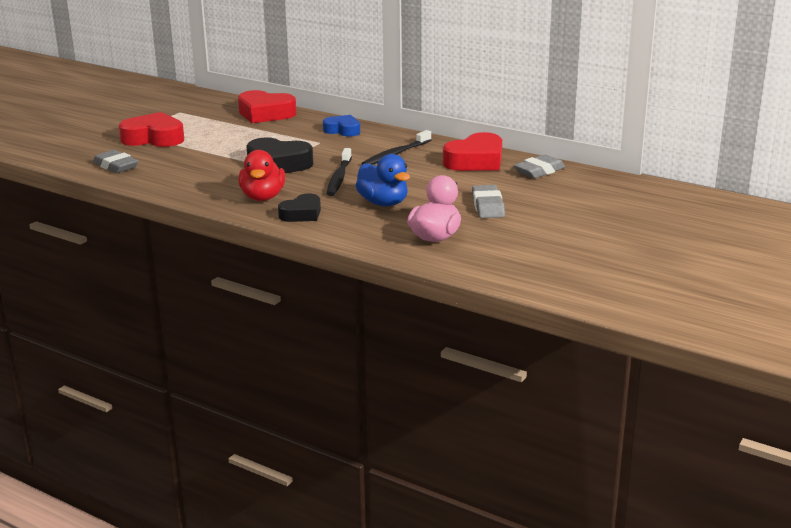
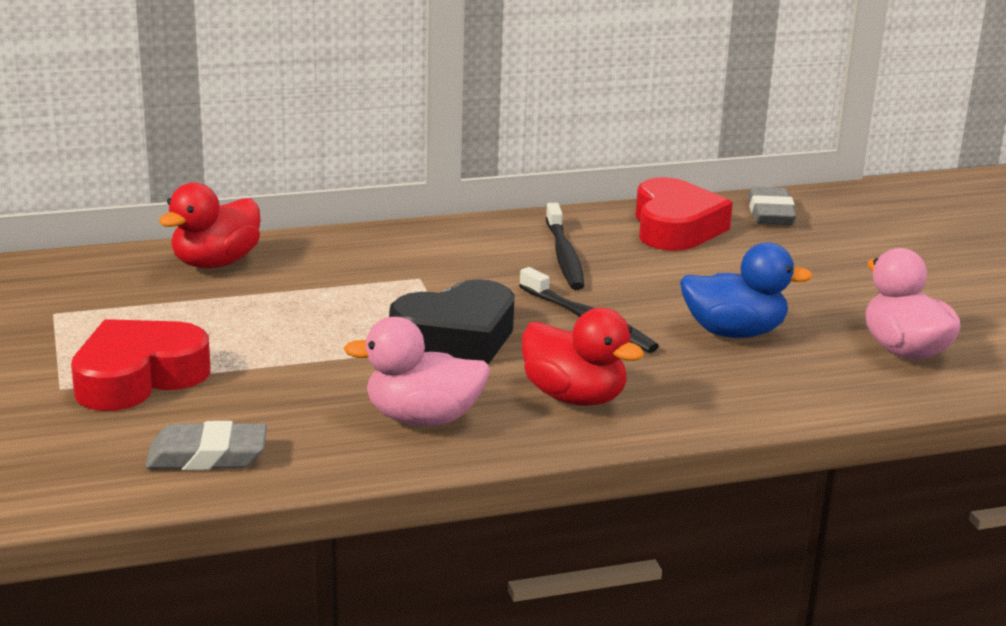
camera: 50 degrees left, 0 degrees up
red heart [238,90,297,123] -> red duck [158,182,261,269]
black heart [278,193,321,222] -> none
blue heart [323,115,360,137] -> none
grey eraser [472,185,505,218] -> none
none -> pink duck [344,317,490,426]

